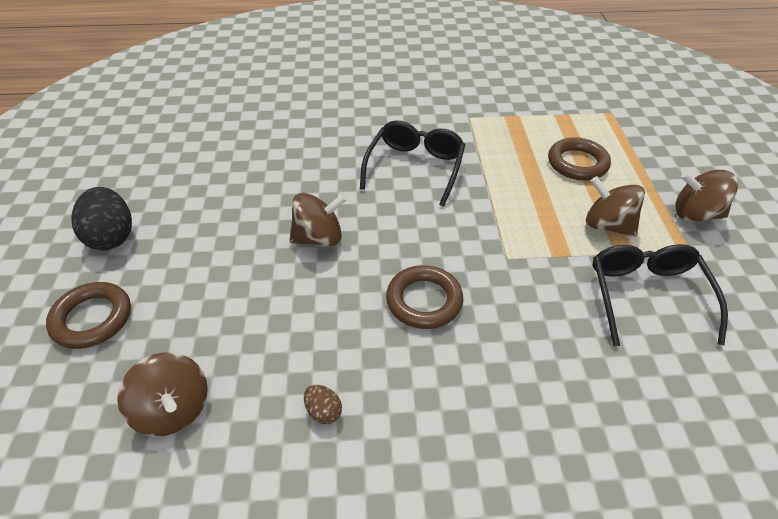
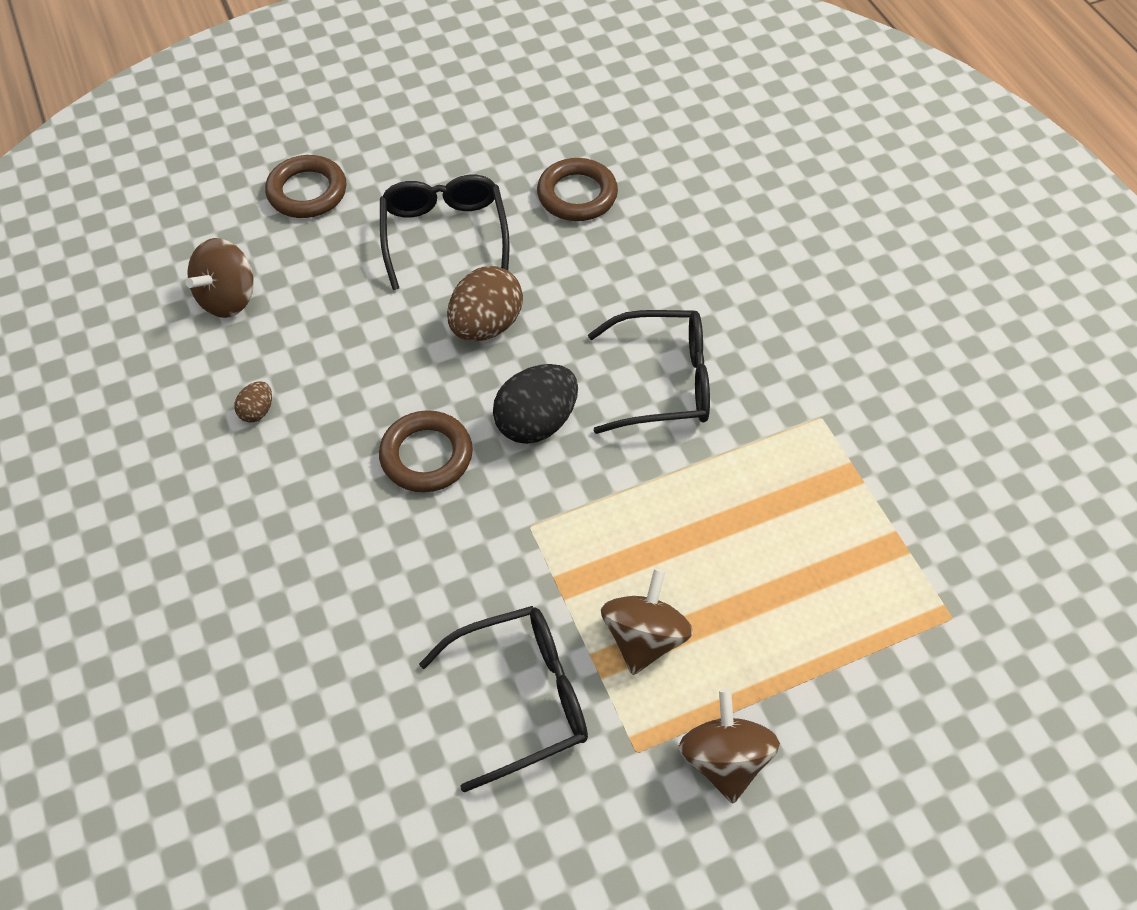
camera: 70 degrees right, 10 degrees up
black egg [71,187,132,250] -> black egg moved to [493,364,578,444]
brown spinning top [289,193,347,247] -> brown egg [447,266,523,341]
brown ring [548,137,611,180] -> brown ring moved to [537,158,618,221]
none -> black glasses [380,175,510,290]

